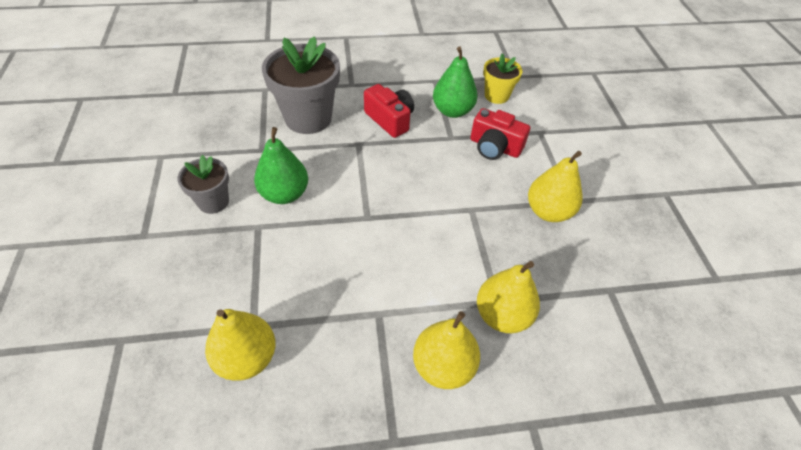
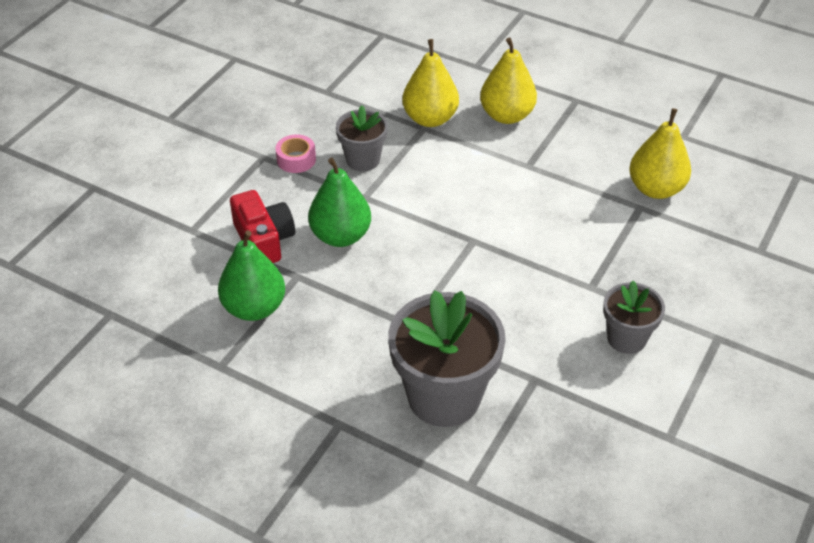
camera: 140 degrees left, 5 degrees down
green pear [254,127,308,204] -> green pear moved to [308,157,371,247]
red camera [364,84,414,138] -> none
yellow flower pot [483,53,522,104] -> none
yellow pear [528,151,583,222] -> pink tape [275,134,316,173]
none -> grey flower pot [336,105,388,171]

